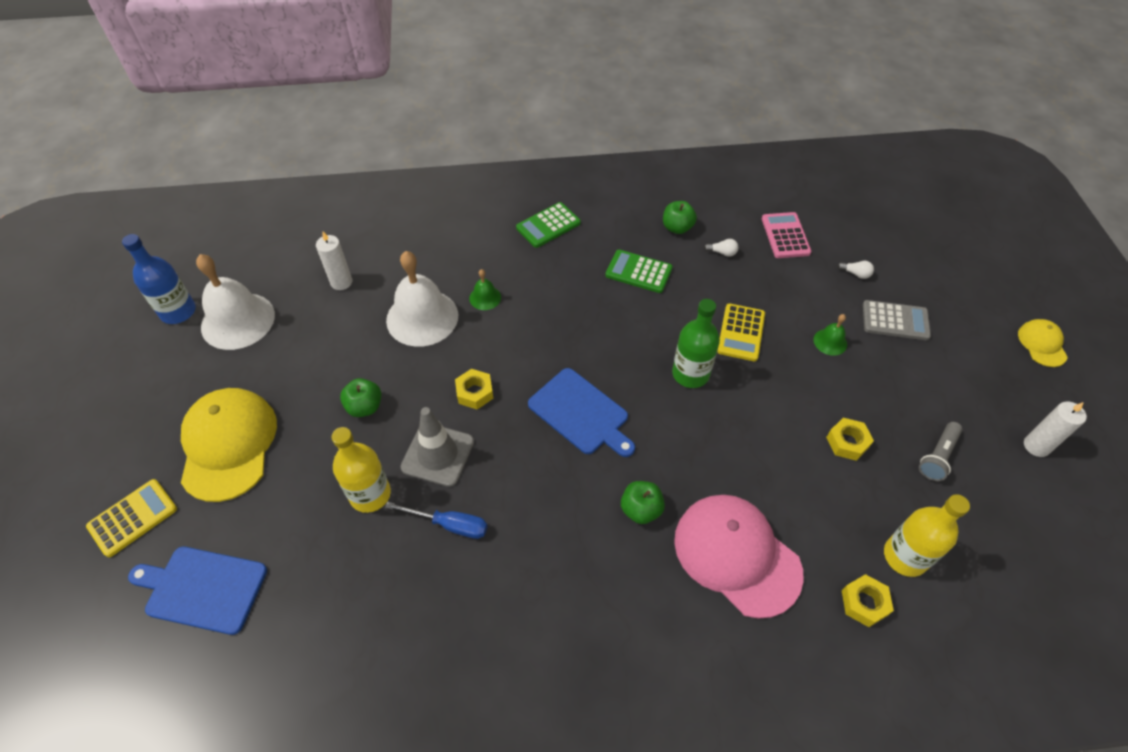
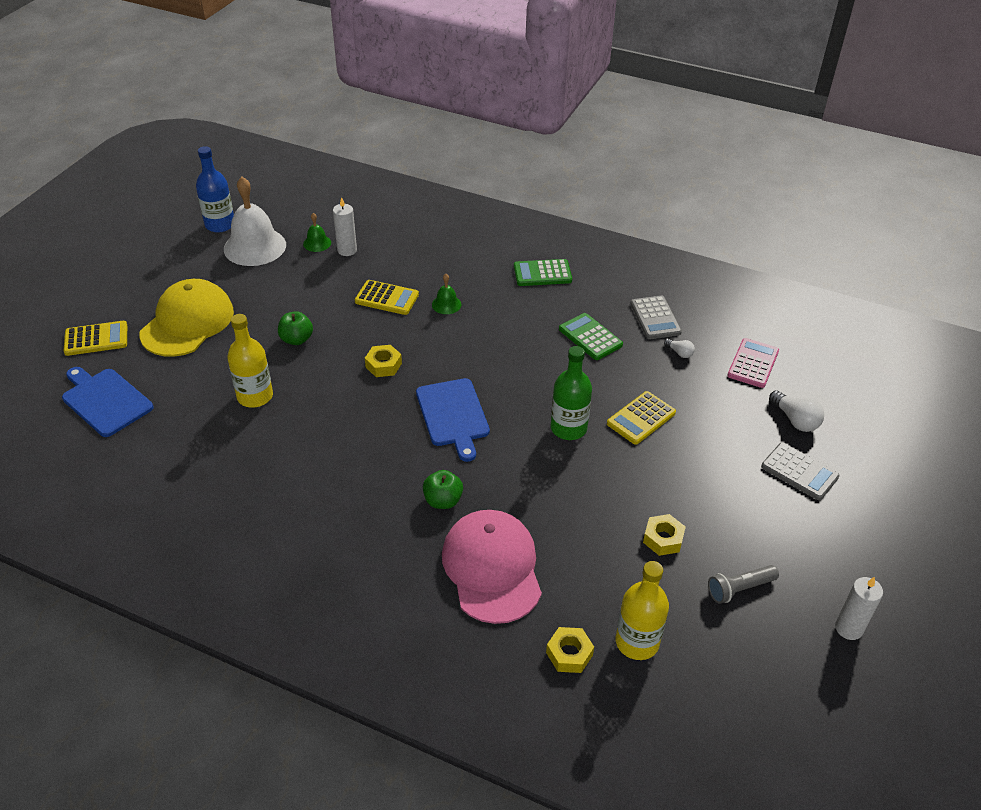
camera: 30 degrees right, 10 degrees down
blue screwdriver [385,502,488,539] -> none
white bell [386,251,458,347] -> yellow calculator [355,280,419,315]
grey traffic cone [401,407,474,487] -> none
green apple [663,201,697,234] -> grey calculator [630,296,682,339]
green bell [813,314,847,356] -> green bell moved to [303,213,331,252]
white light bulb [837,261,874,279] -> white light bulb [769,390,824,432], size x1.73
yellow cap [1018,319,1068,367] -> none

